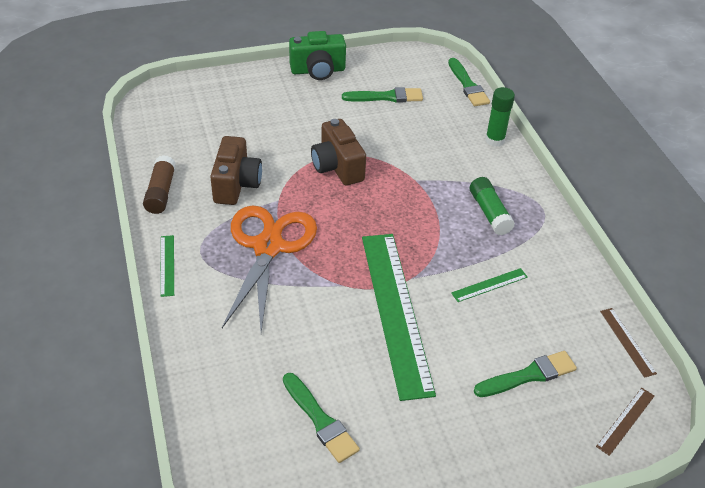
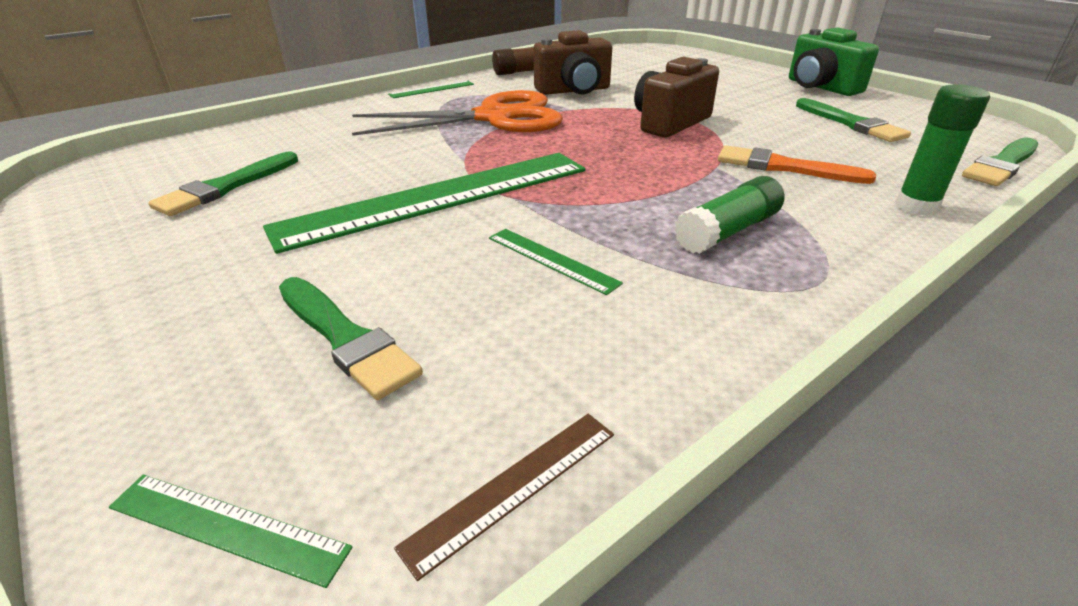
camera: 70 degrees right, 10 degrees down
brown ruler [596,388,654,456] -> green ruler [109,475,353,588]
none -> orange brush [718,145,876,184]

